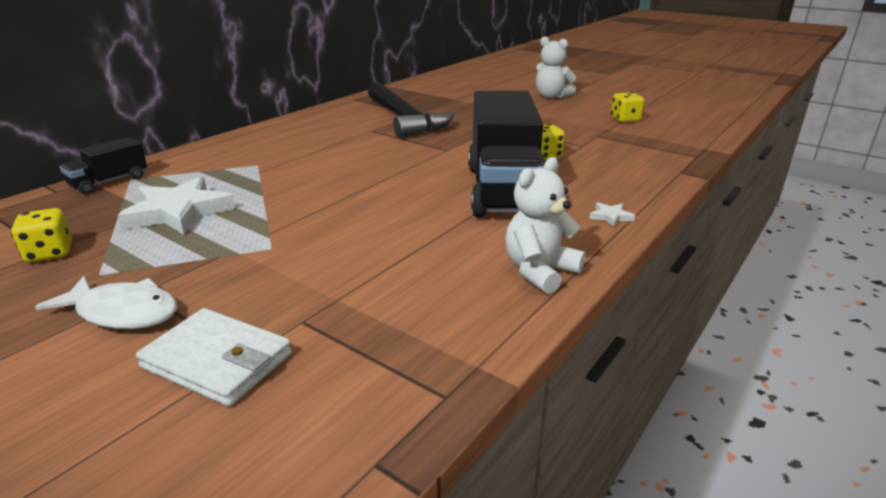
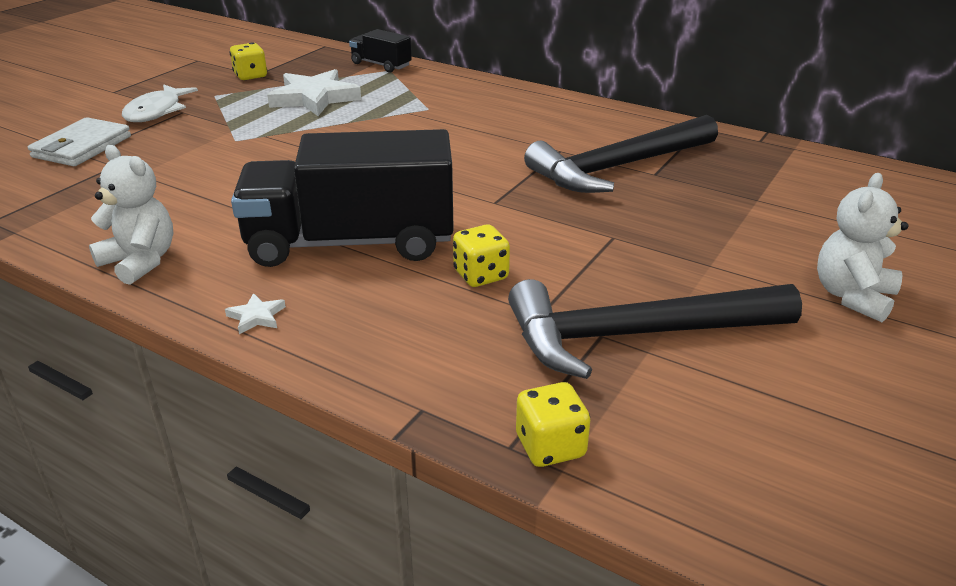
camera: 85 degrees right, 5 degrees up
yellow dice [611,92,644,122] -> yellow dice moved to [516,382,590,467]
none -> black hammer [508,279,802,379]

